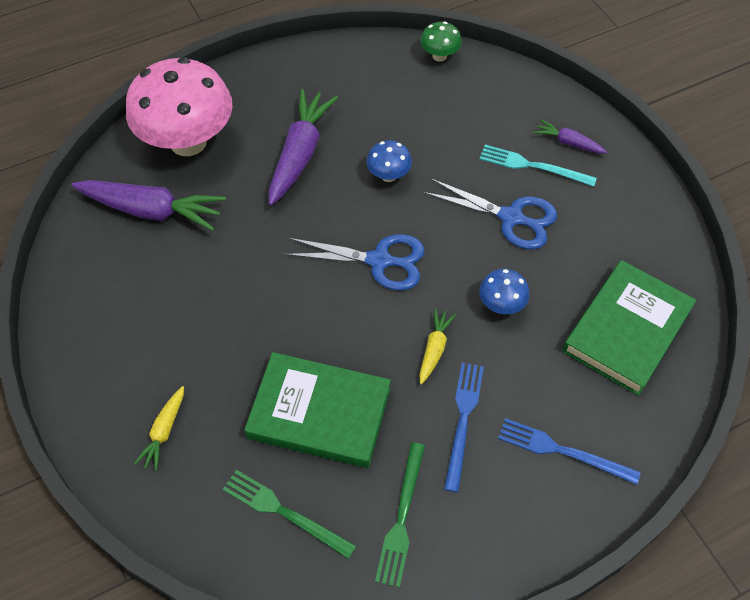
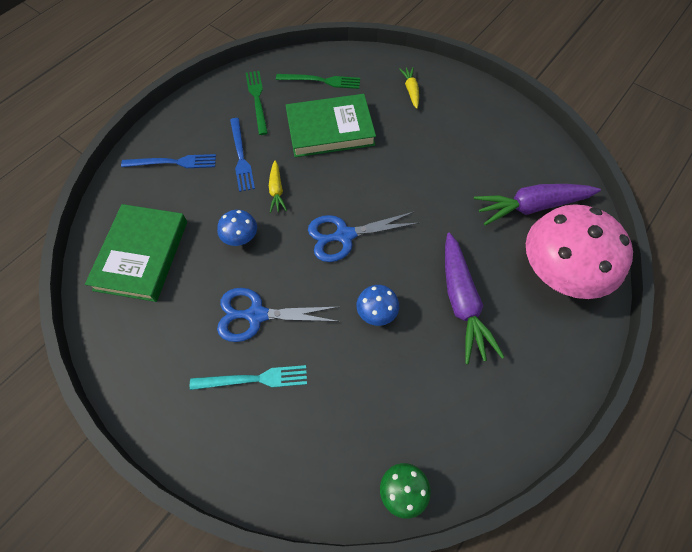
camera: 155 degrees right, 5 degrees up
purple carrot [533,119,607,154] -> none

